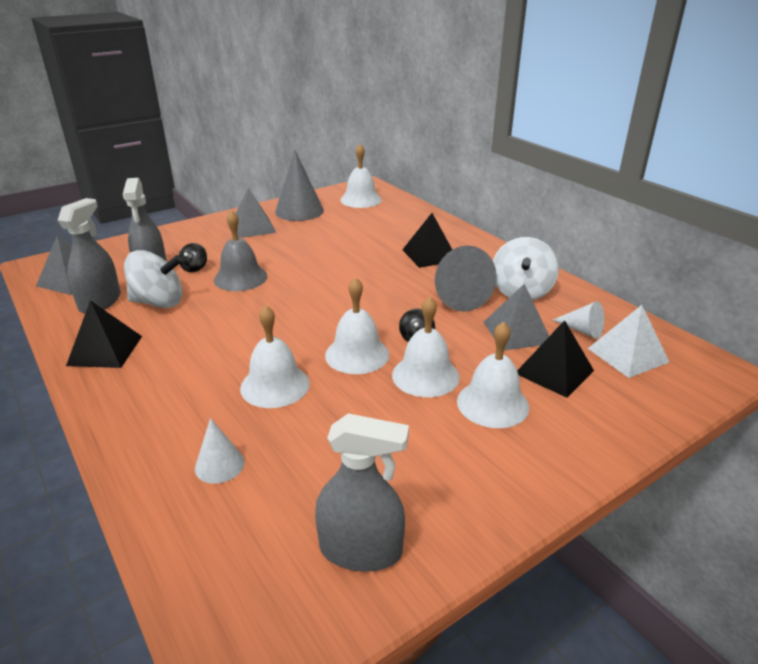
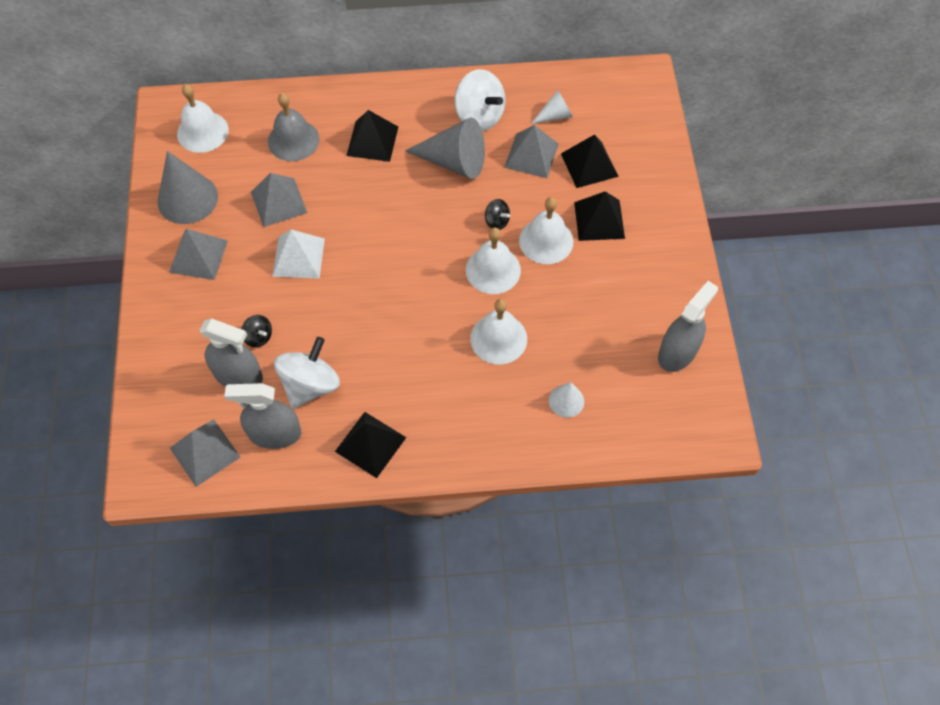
camera: 60 degrees left, 30 degrees up
grey spray bottle [58,198,120,313] -> grey spray bottle turned 45 degrees counterclockwise [224,383,301,449]
grey bell [214,210,268,291] -> grey bell moved to [268,93,320,161]
white bell [457,322,529,428] -> black pyramid [574,191,625,241]
white pyramid [588,305,669,378] -> white pyramid moved to [272,230,325,279]
none -> grey pyramid [251,173,307,227]

